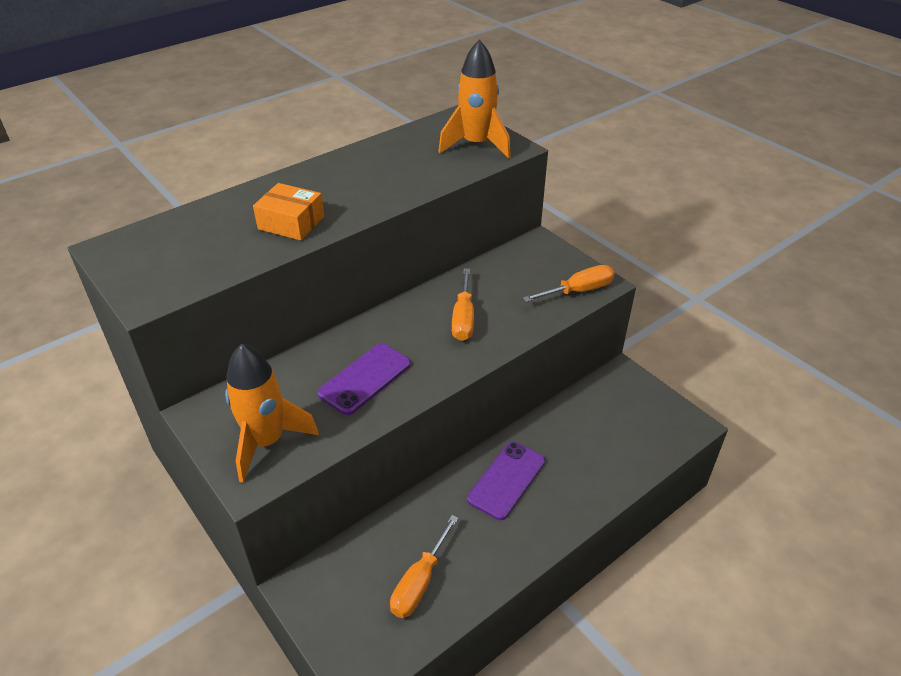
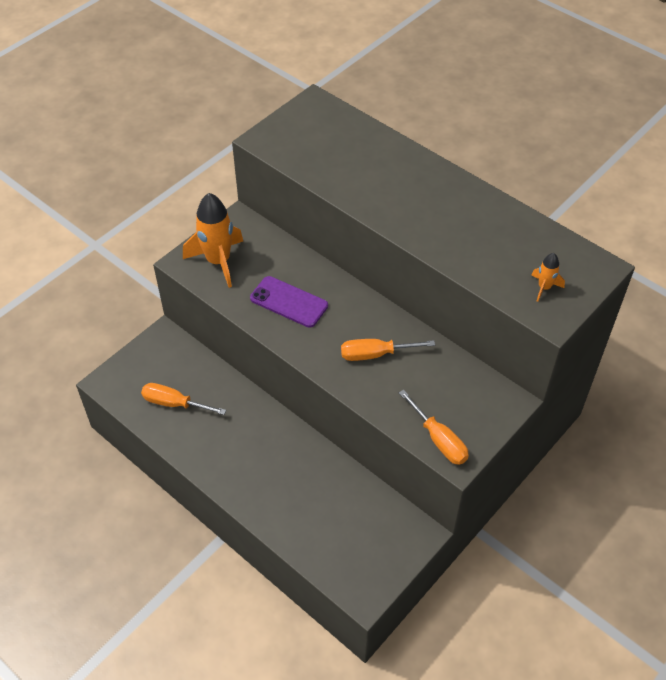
camera: 80 degrees right, 10 degrees up
orange box [253,183,324,241] -> none
orange rocket [438,39,511,159] -> orange rocket [531,253,565,302], size x0.48
purple phone [467,441,545,520] -> none

